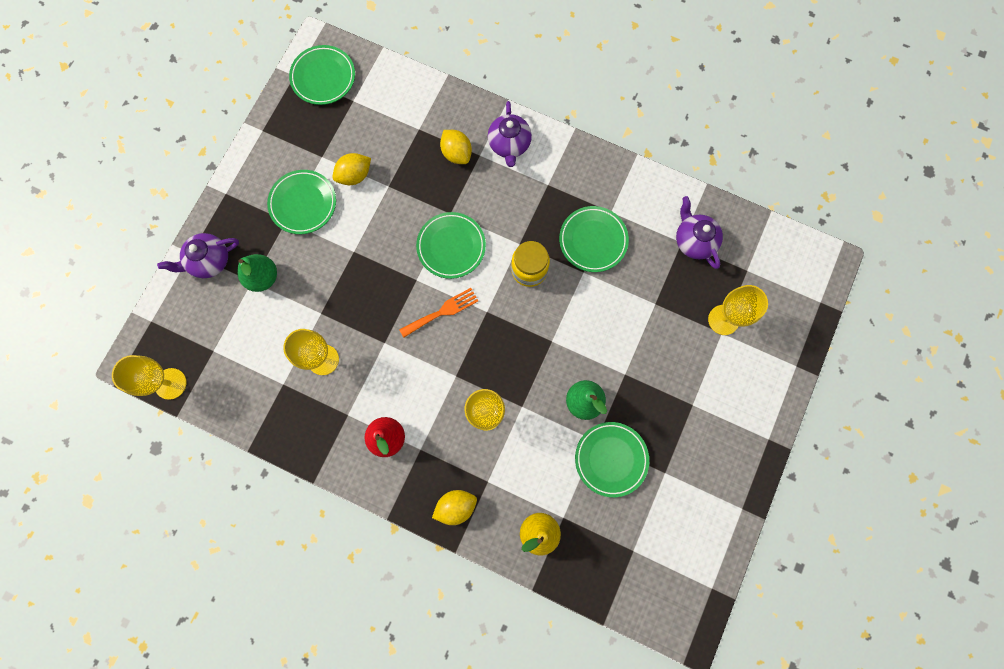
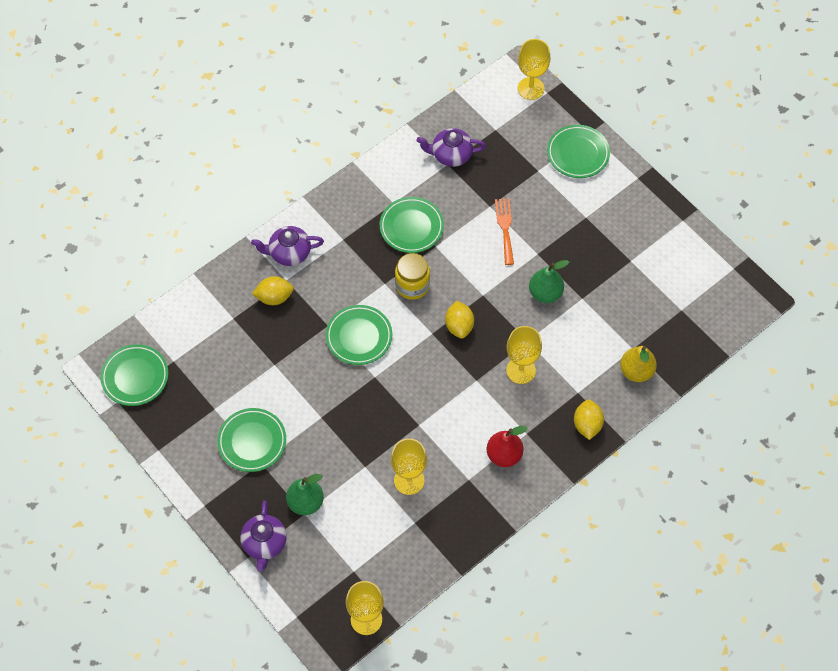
camera: 65 degrees left, 15 degrees down
yellow lemon [333,153,371,185] -> yellow lemon moved to [445,301,474,338]
orange fork [399,288,478,338] -> orange fork moved to [495,198,514,265]
purple teapot [488,101,532,167] -> purple teapot turned 150 degrees clockwise [251,226,324,266]
green plate [575,422,649,497] -> green plate moved to [547,125,610,178]
yellow goblet [708,285,768,335] -> yellow goblet moved to [518,39,550,100]

